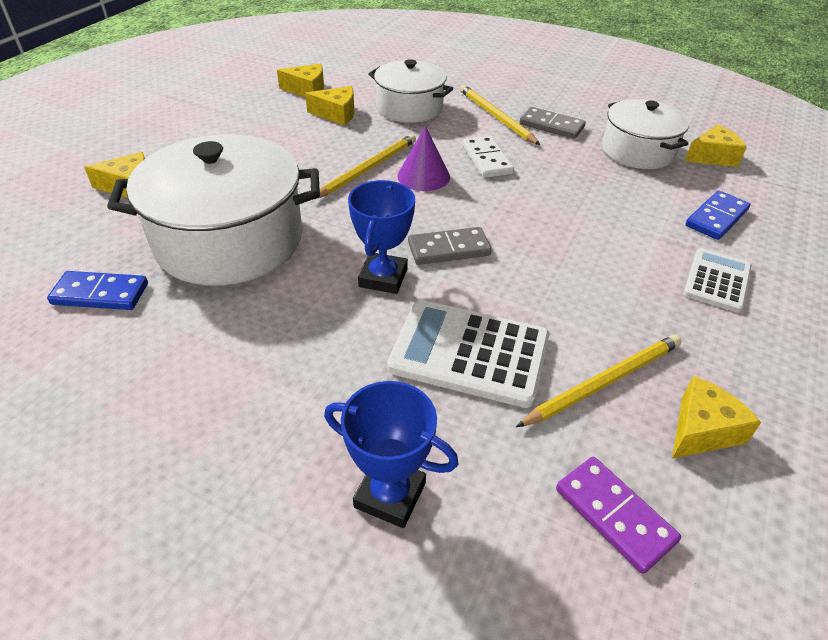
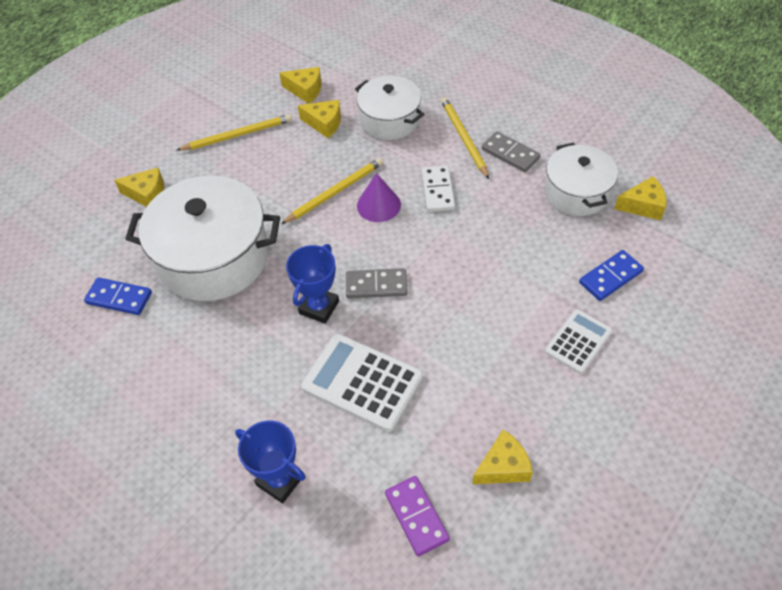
camera: 15 degrees right, 10 degrees up
yellow pencil [516,335,681,427] -> yellow pencil moved to [177,114,292,151]

